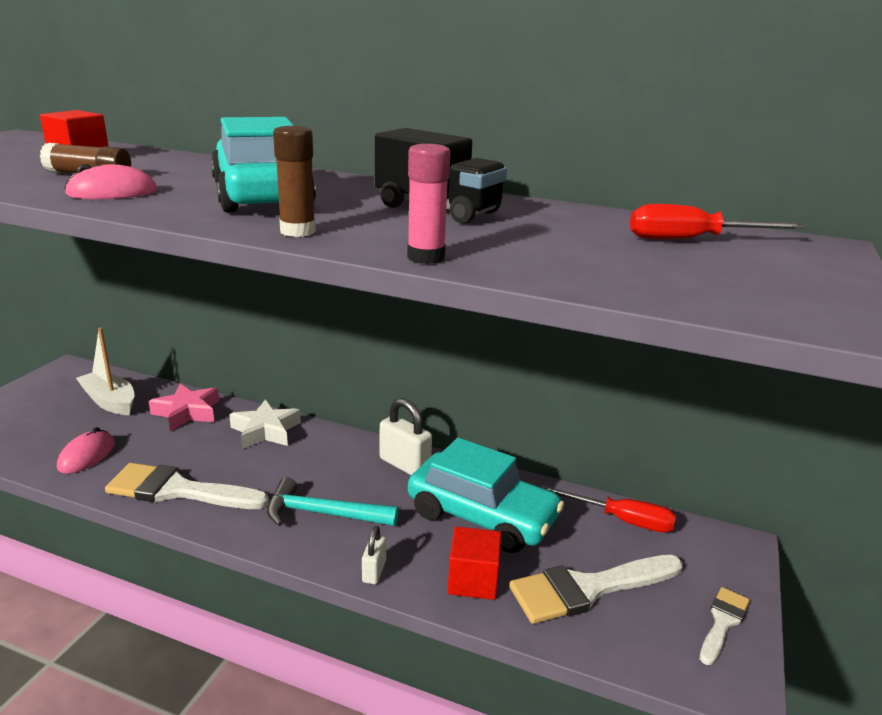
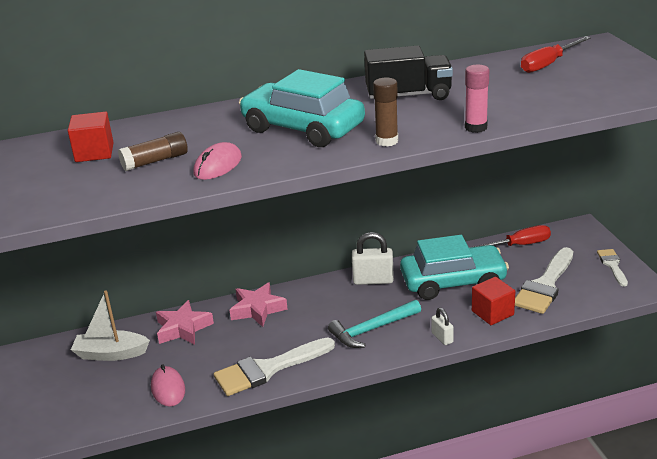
camera: 35 degrees left, 5 degrees up
white star [229,399,301,449] -> pink star [230,282,288,327]

